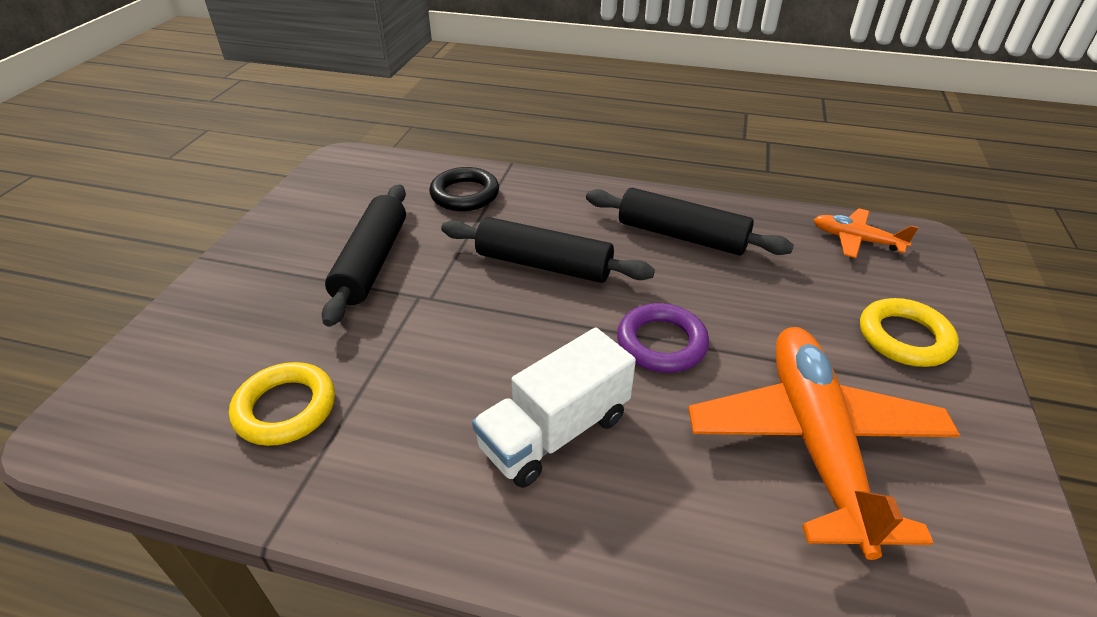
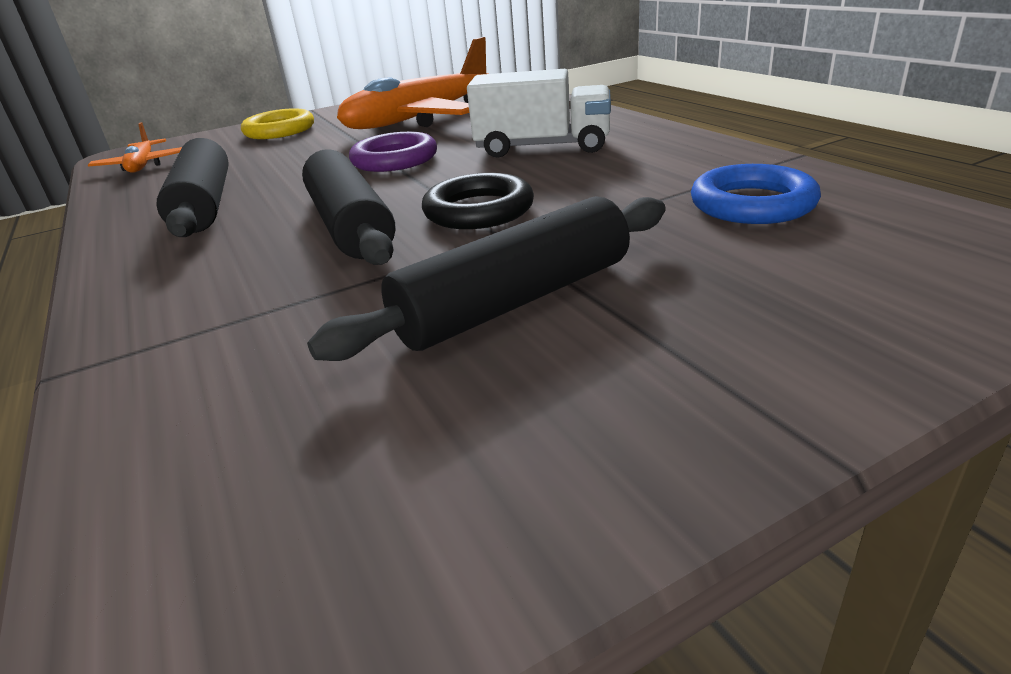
camera: 130 degrees left, 10 degrees down
yellow ring [229,362,335,446] -> blue ring [691,164,821,224]
black ring [429,167,499,211] -> black ring moved to [422,173,534,229]

